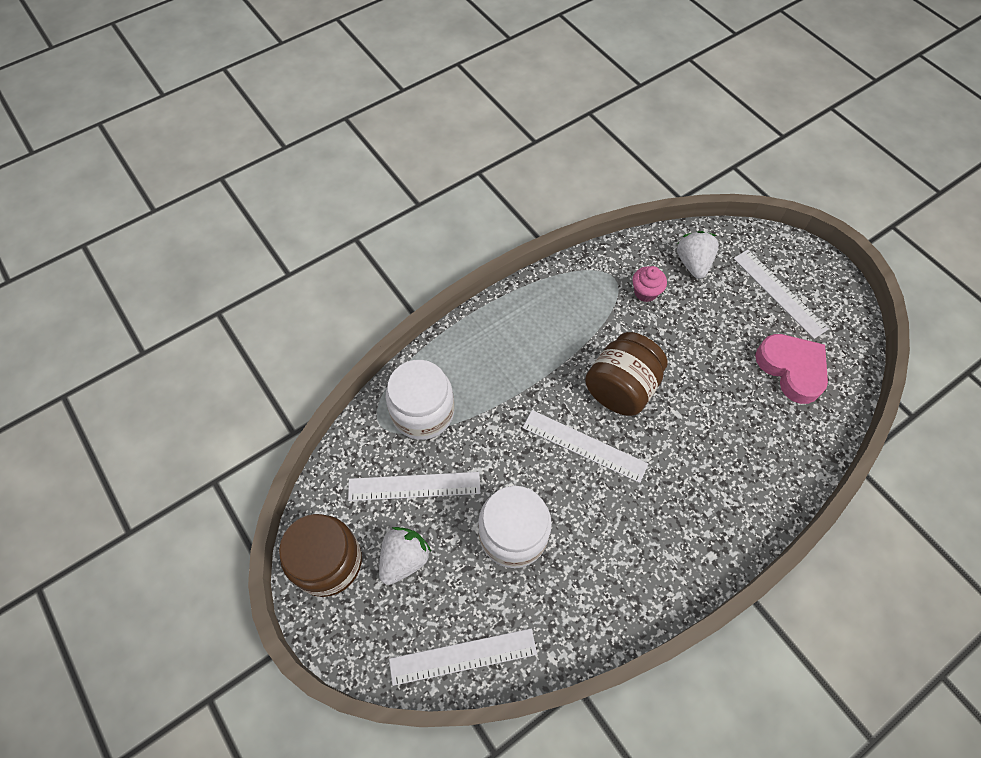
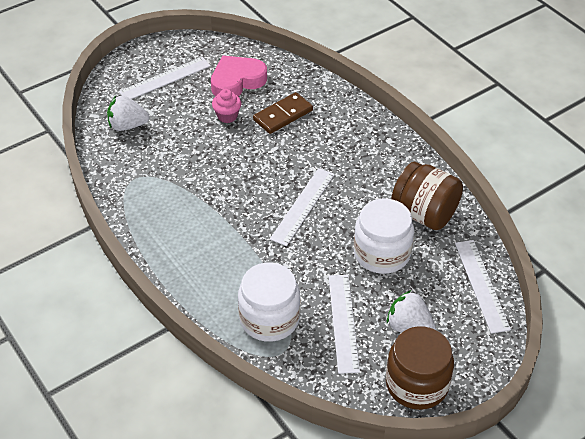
camera: 90 degrees left, 15 degrees down
brown jar [585,332,668,416] -> brown jar moved to [391,162,463,230]
pink cupcake [633,266,667,302] -> pink cupcake moved to [212,89,241,123]
none -> brown domino [253,92,313,134]

